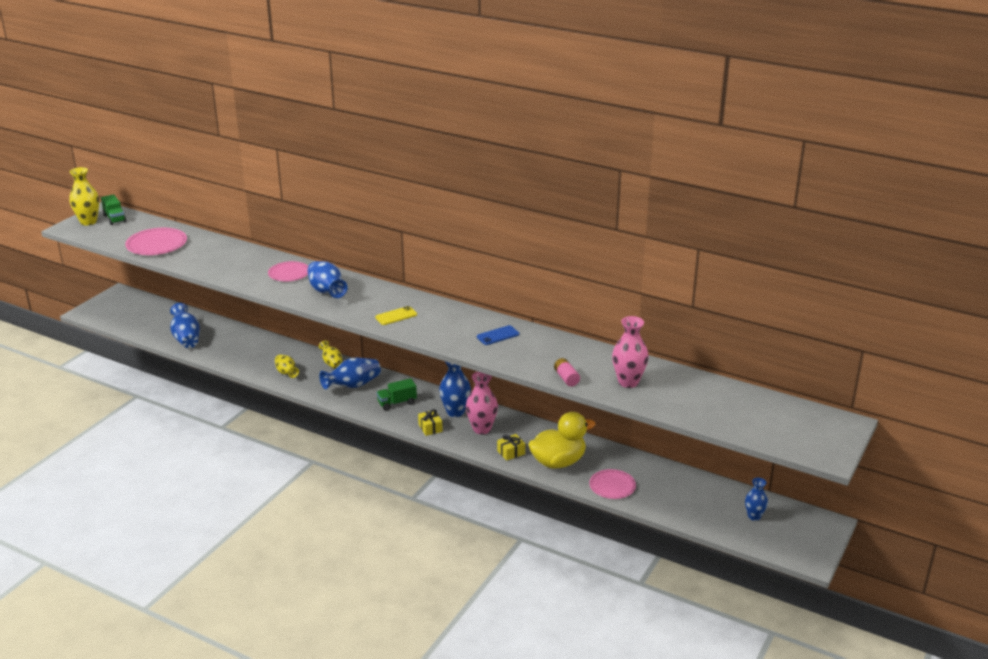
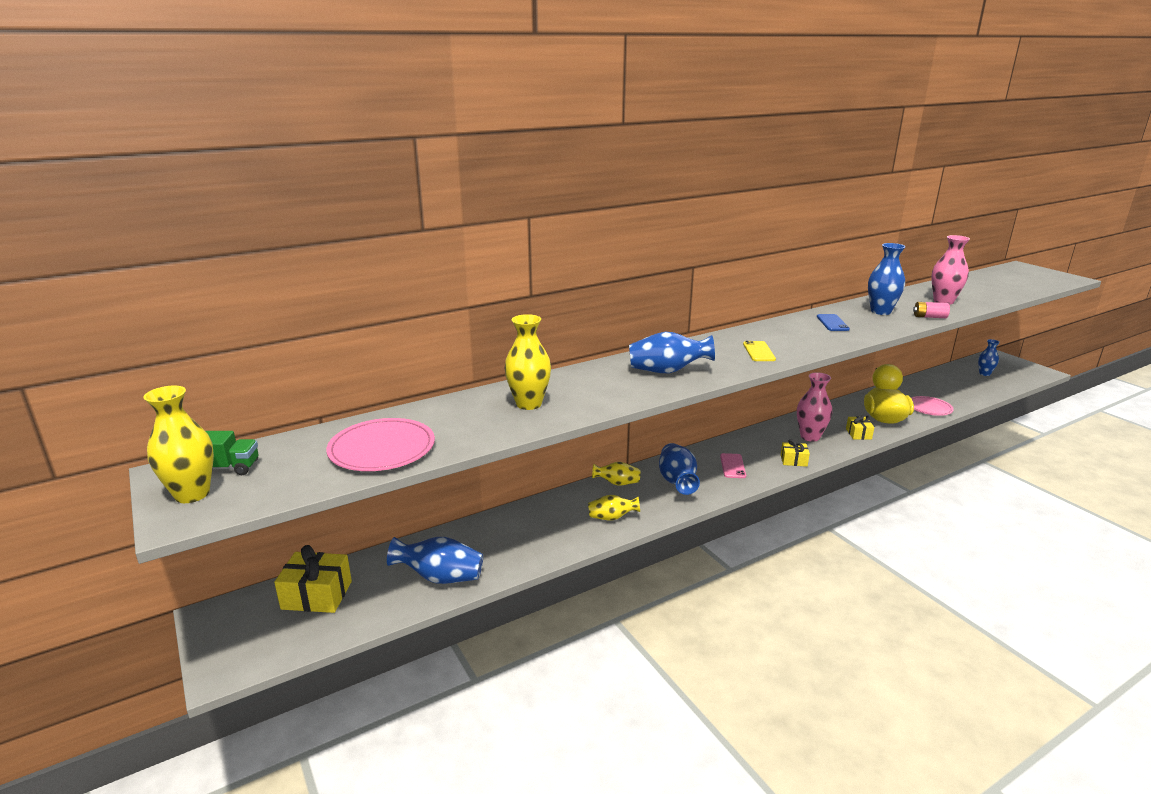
camera: 60 degrees left, 5 degrees down
pink plate [268,261,308,281] -> none
green truck [376,378,417,410] -> pink phone [720,453,746,478]
blue vase [439,362,471,417] -> blue vase moved to [868,243,905,315]
none -> yellow gift [274,545,352,613]
none -> yellow vase [504,314,551,410]

